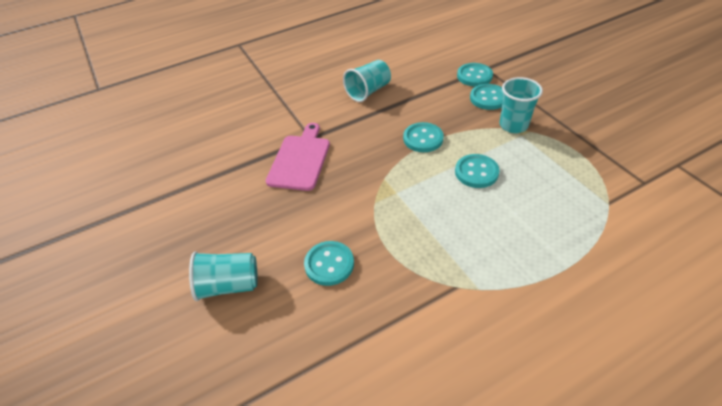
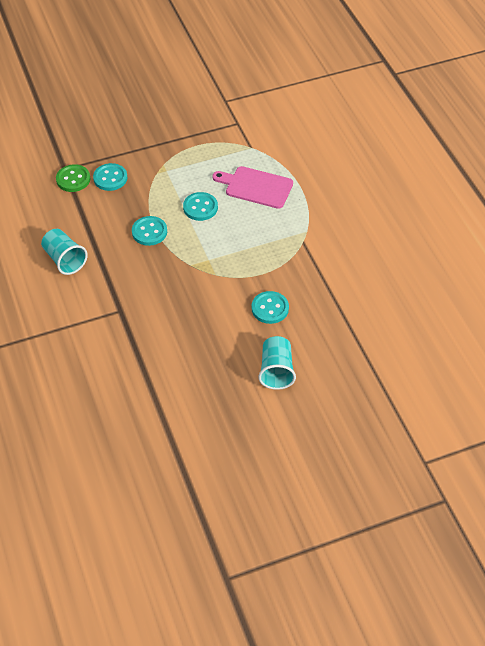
camera: 85 degrees left, 5 degrees up
pink cutting board [266,123,330,191] -> pink cutting board moved to [212,166,293,209]
turquoise button [457,63,493,87] -> green button [56,164,91,192]
turquoise cup [500,77,543,133] -> none

